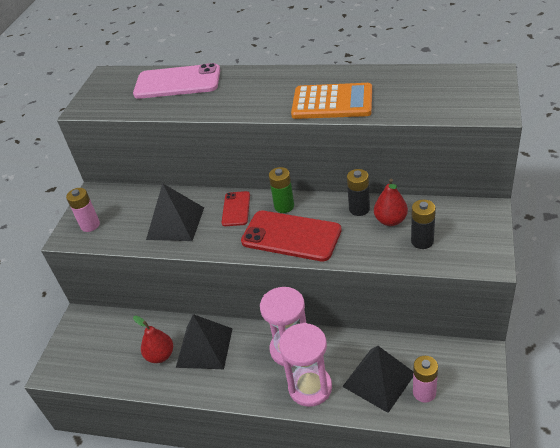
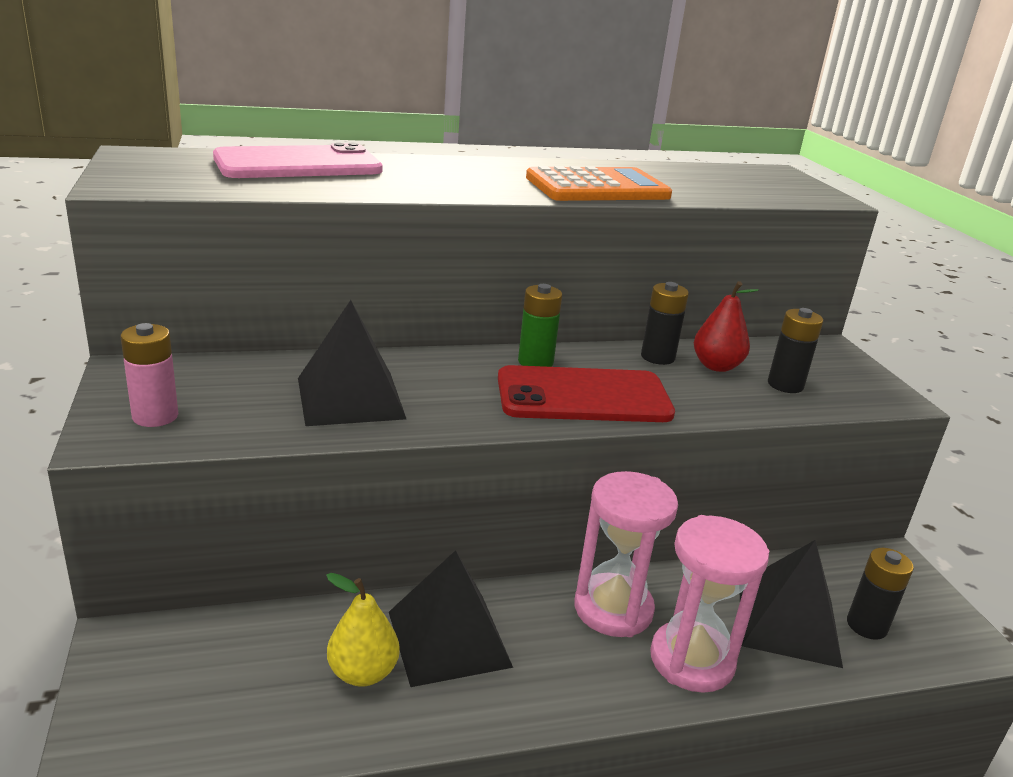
camera: 35 degrees left, 15 degrees down
red pear [133,316,173,363] -> yellow pear [326,573,400,687]
red phone [221,191,250,226] -> none
pink battery [413,356,438,403] -> black battery [847,548,914,640]

